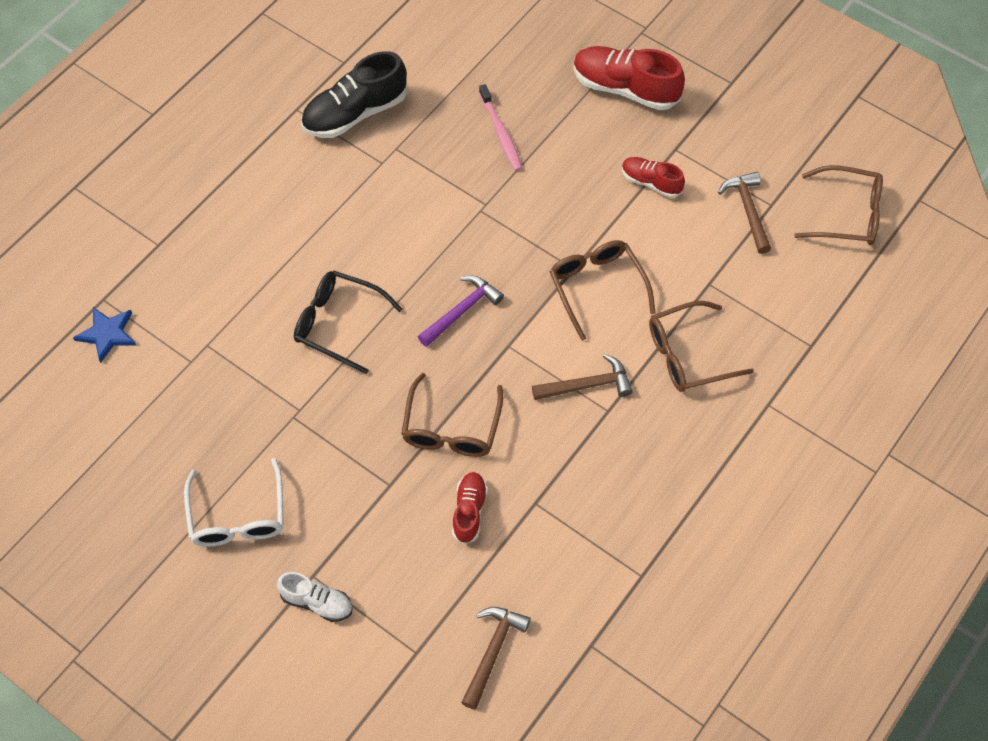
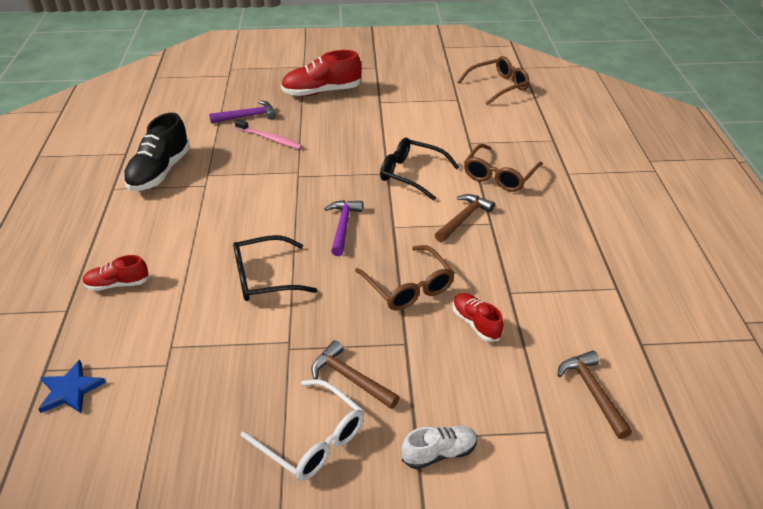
camera: 40 degrees left, 20 degrees down
brown glasses [549,240,656,341] -> black glasses [380,138,459,201]
red shoe [622,157,685,198] -> red shoe moved to [82,255,149,291]
brown hammer [718,172,771,254] -> brown hammer moved to [311,340,400,409]
none -> purple hammer [209,101,276,123]

